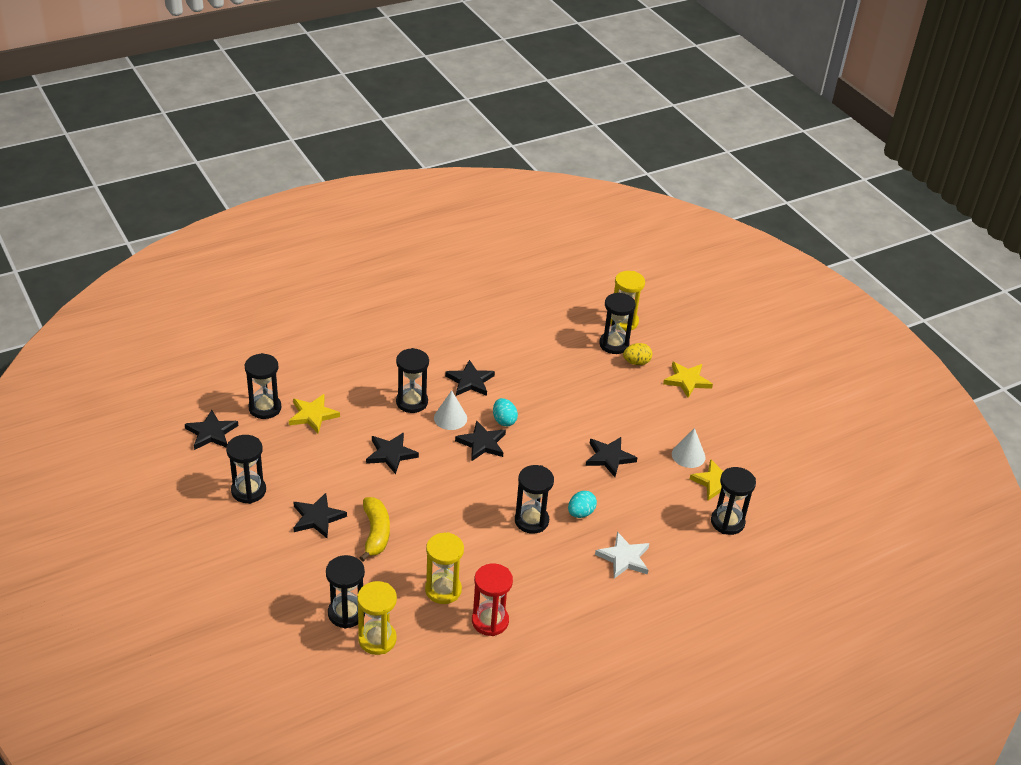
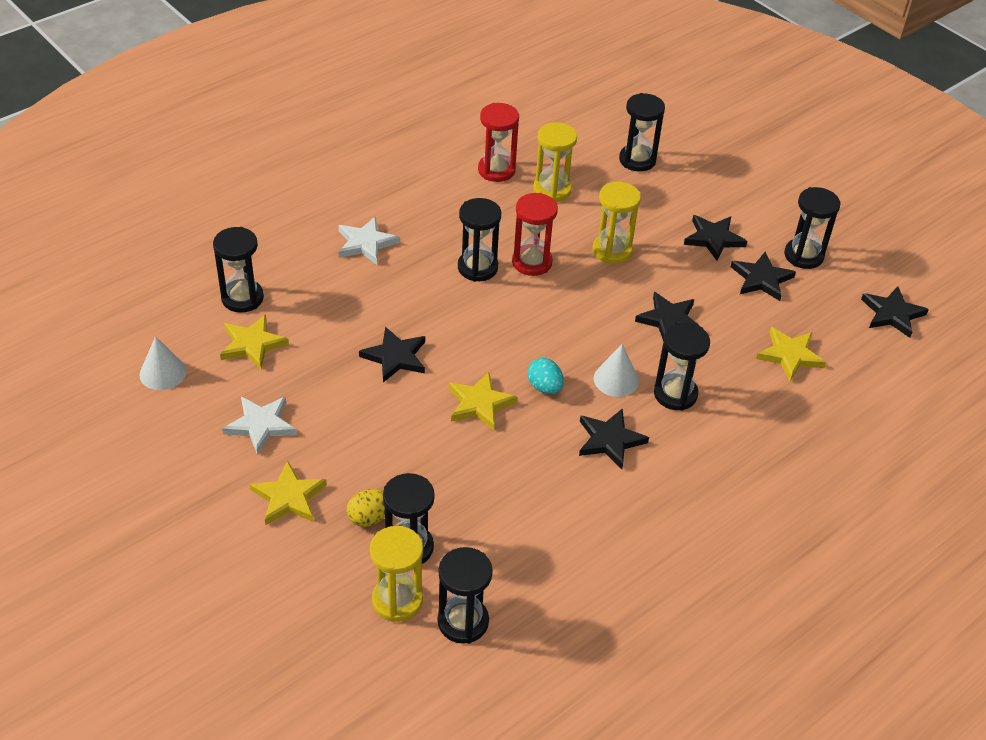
camera: 170 degrees right, 5 degrees up
black hourglass [245,353,281,419] -> black hourglass moved to [438,547,493,644]
yellow hourglass [357,581,397,655] -> yellow hourglass moved to [593,182,641,264]
yellow banana [360,497,390,562] -> none
black star [455,420,506,461] -> black star moved to [731,252,796,301]
turquoise egg [568,491,597,518] -> none
white cone [672,428,705,468] -> white cone moved to [139,336,187,390]
none -> white star [222,396,297,455]
none -> yellow star [449,372,517,430]
none -> red hourglass [512,193,558,276]

